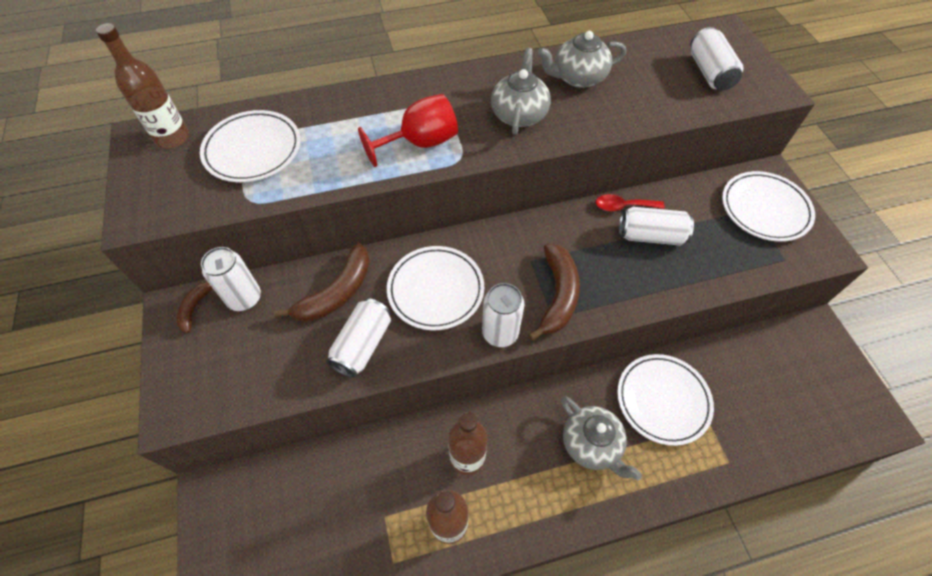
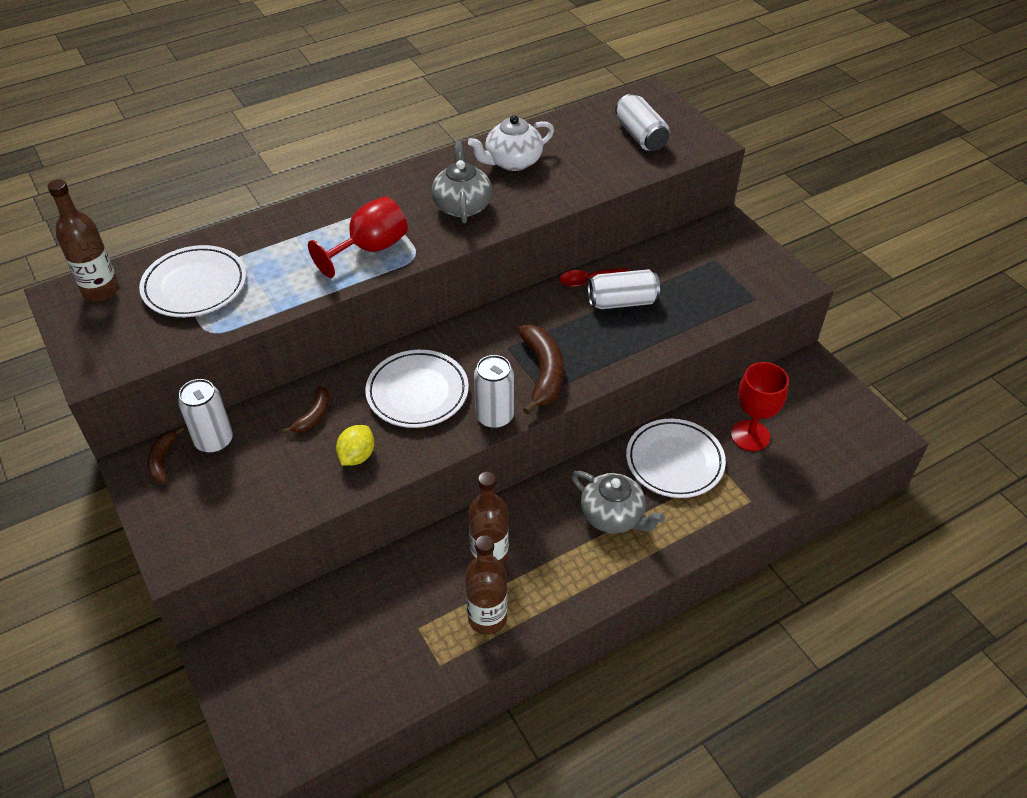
camera: 15 degrees left, 10 degrees down
brown banana [274,243,370,321] -> brown banana [282,386,329,433], size x0.56
white can [326,298,391,378] -> yellow lemon [336,425,374,466]
grey teapot [538,31,626,88] -> white teapot [468,115,554,171]
white plate [722,171,815,242] -> none
none -> red goblet [731,362,789,451]

